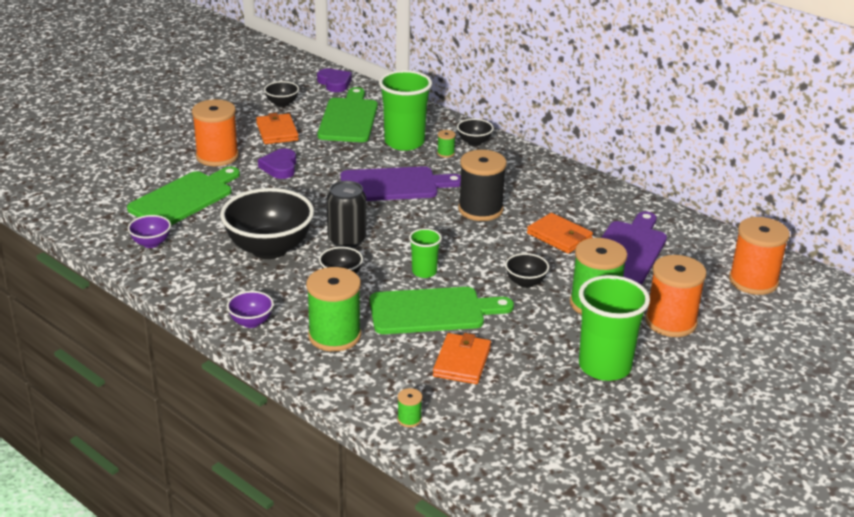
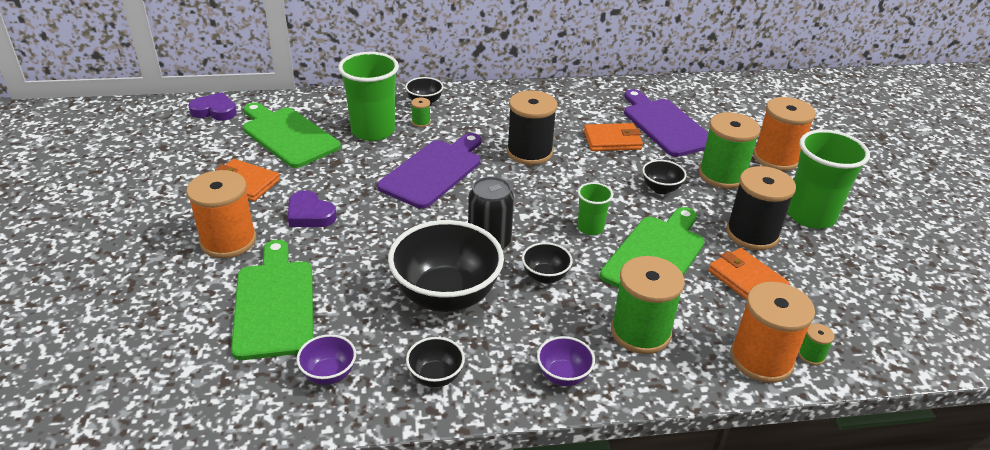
camera: 50 degrees left, 5 degrees up
black bowl [264,81,299,107] -> black bowl moved to [406,337,465,387]
orange spool [729,217,790,295] -> orange spool moved to [730,282,815,383]
none -> black spool [726,166,796,250]

